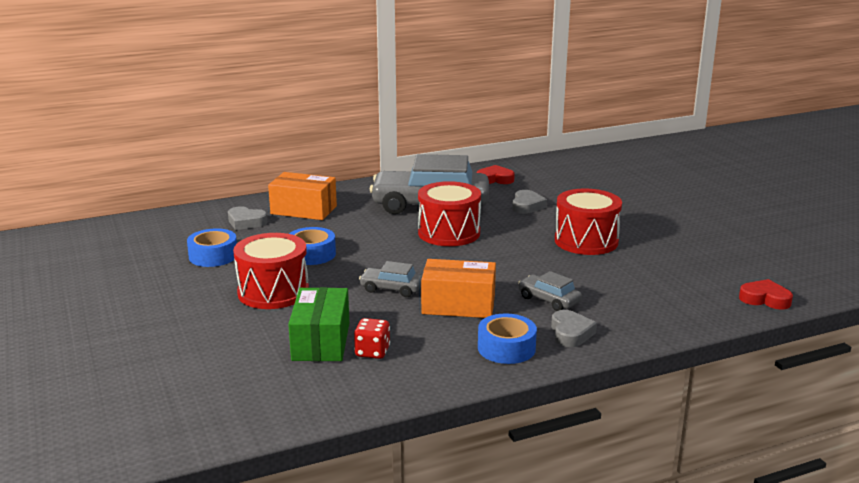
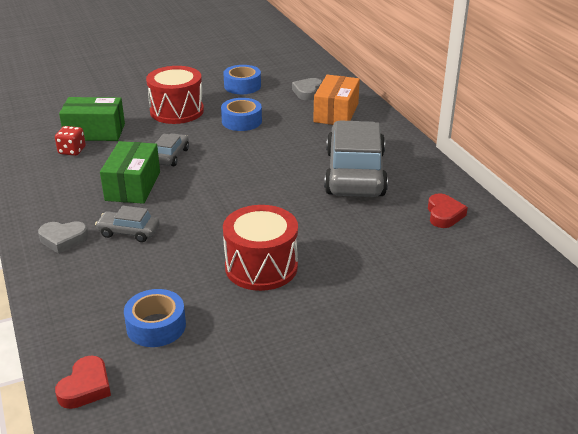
camera: 90 degrees right, 10 degrees up
red drum [418,181,481,246] -> none
orange box [421,259,496,318] -> green box [100,141,160,204]
blue tape [478,314,537,364] -> blue tape moved to [124,289,186,347]
grey heart [512,190,547,214] -> none
grey car [518,271,582,311] -> grey car turned 120 degrees counterclockwise [95,206,160,242]

